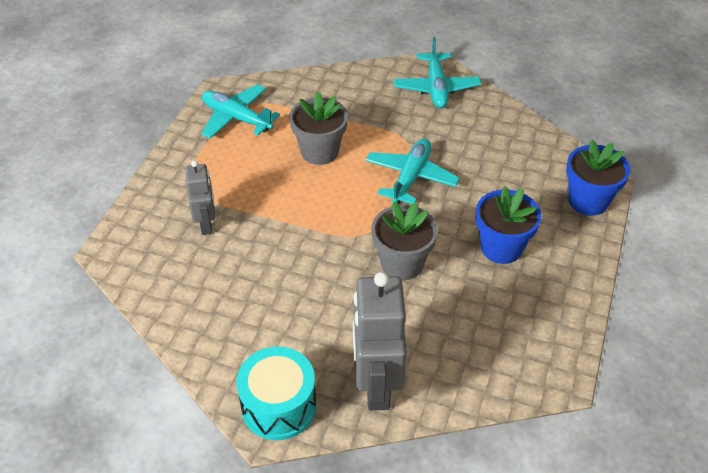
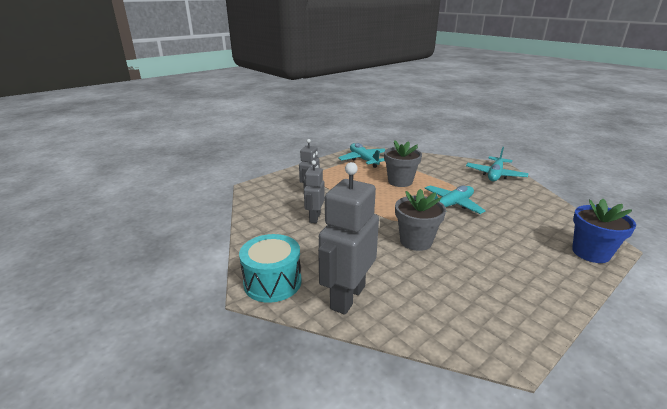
camera: 30 degrees right, 20 degrees down
blue flower pot [476,186,541,264] -> none
none -> grey robot [304,160,325,223]

